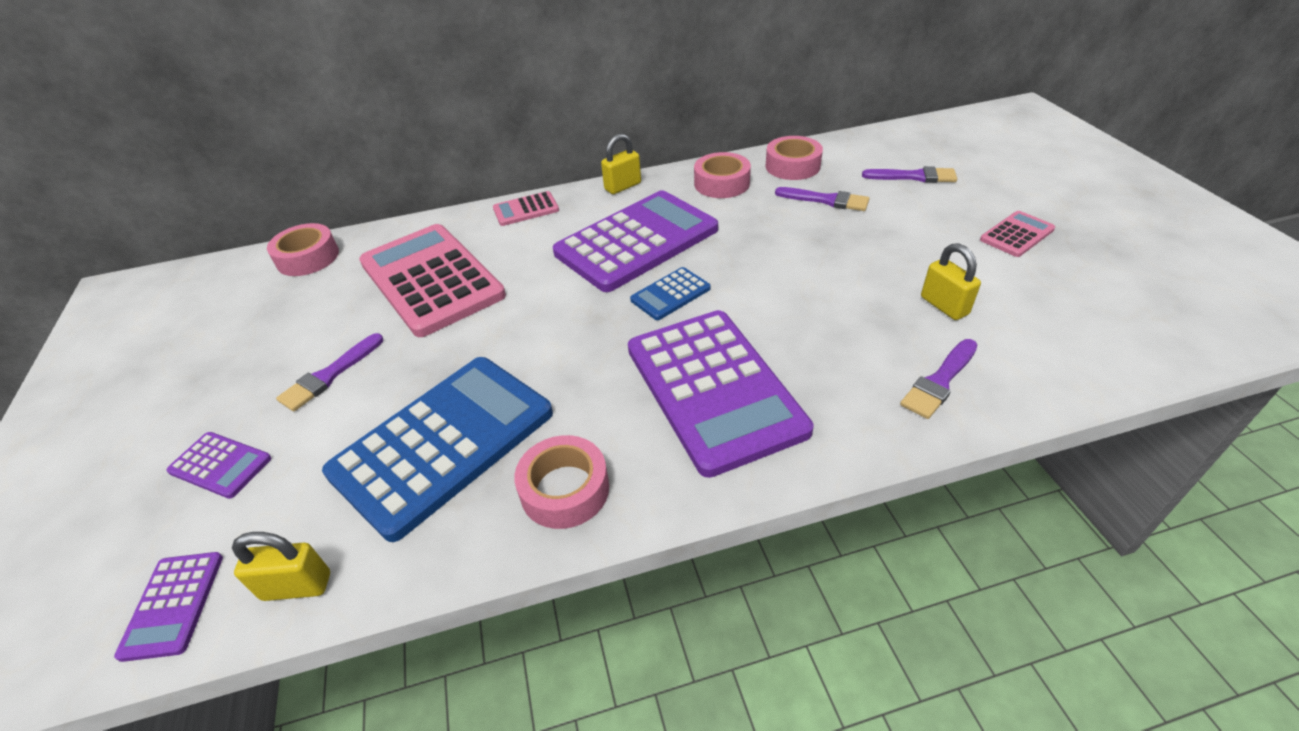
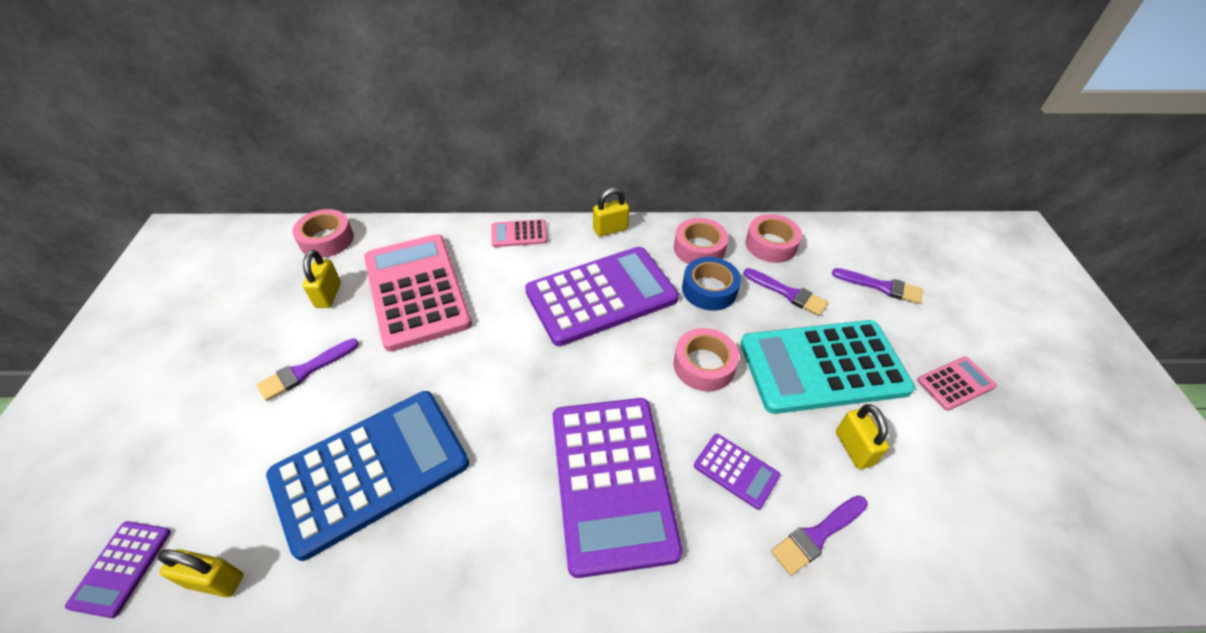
camera: 10 degrees right, 5 degrees up
purple calculator [166,432,271,499] -> purple calculator moved to [694,434,781,510]
pink tape [514,435,609,529] -> pink tape moved to [674,328,739,392]
blue calculator [630,267,711,320] -> none
none -> yellow padlock [303,250,341,308]
none -> blue tape [682,257,741,311]
none -> turquoise calculator [740,320,915,414]

